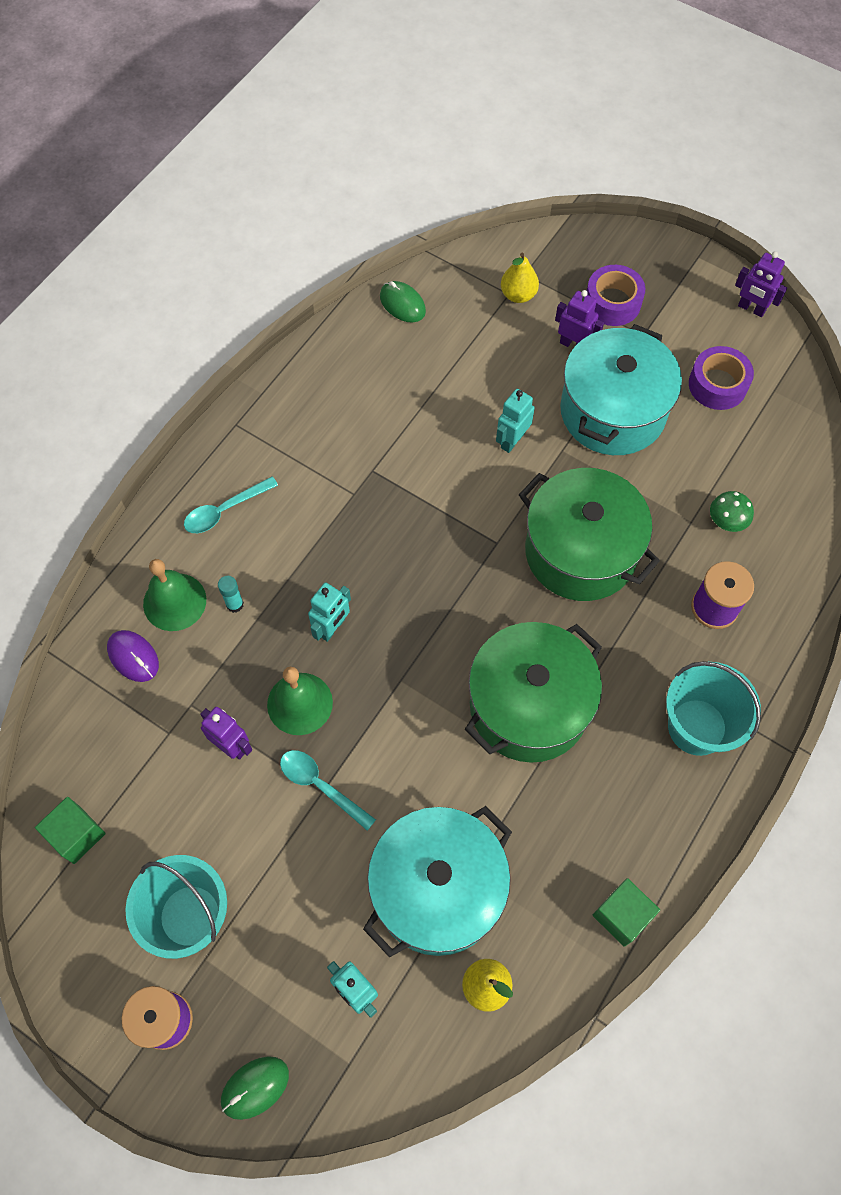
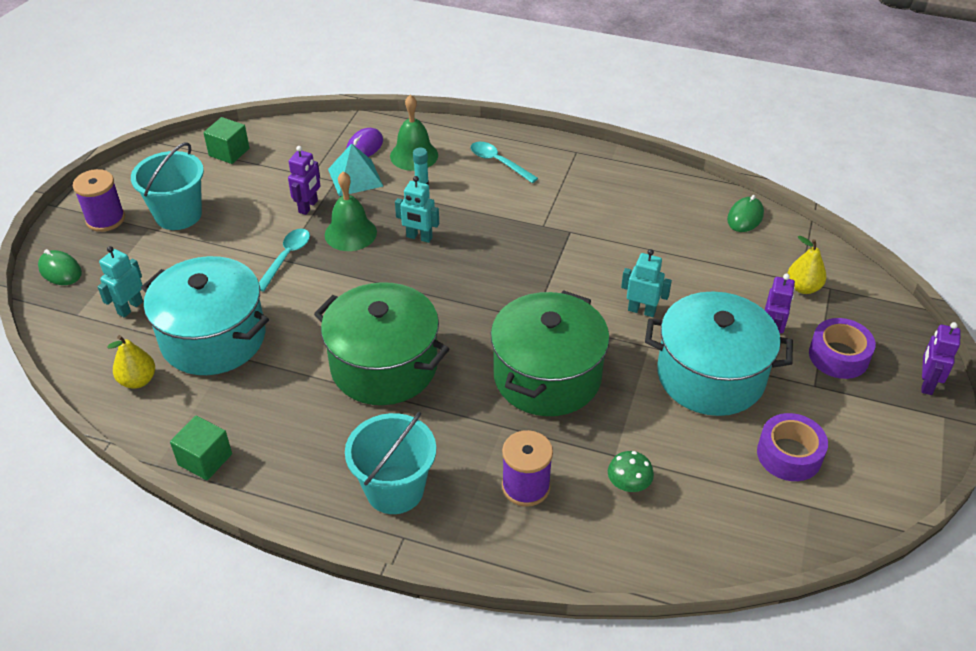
camera: 75 degrees right, 20 degrees down
purple robot [735,252,787,317] -> purple robot moved to [921,322,961,395]
none -> turquoise pyramid [328,143,384,196]

